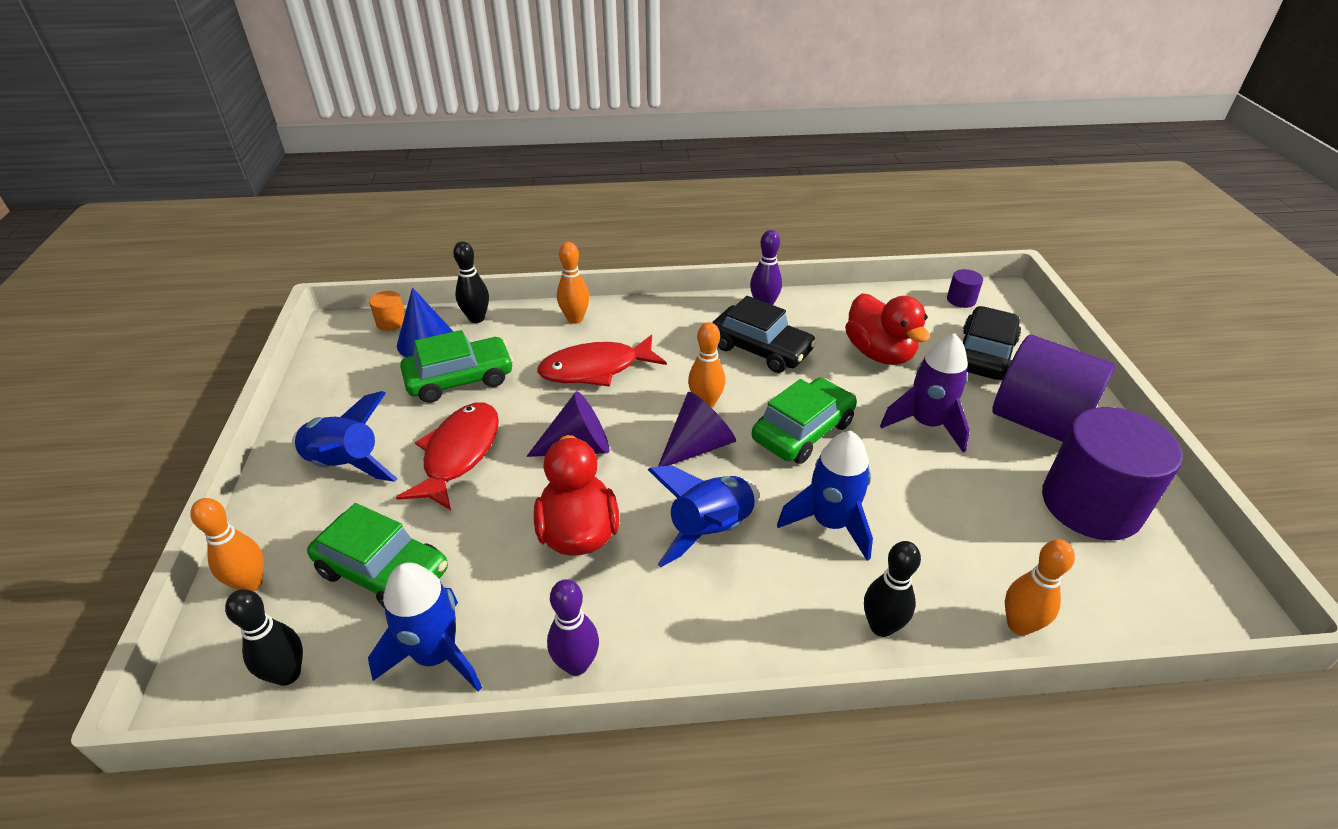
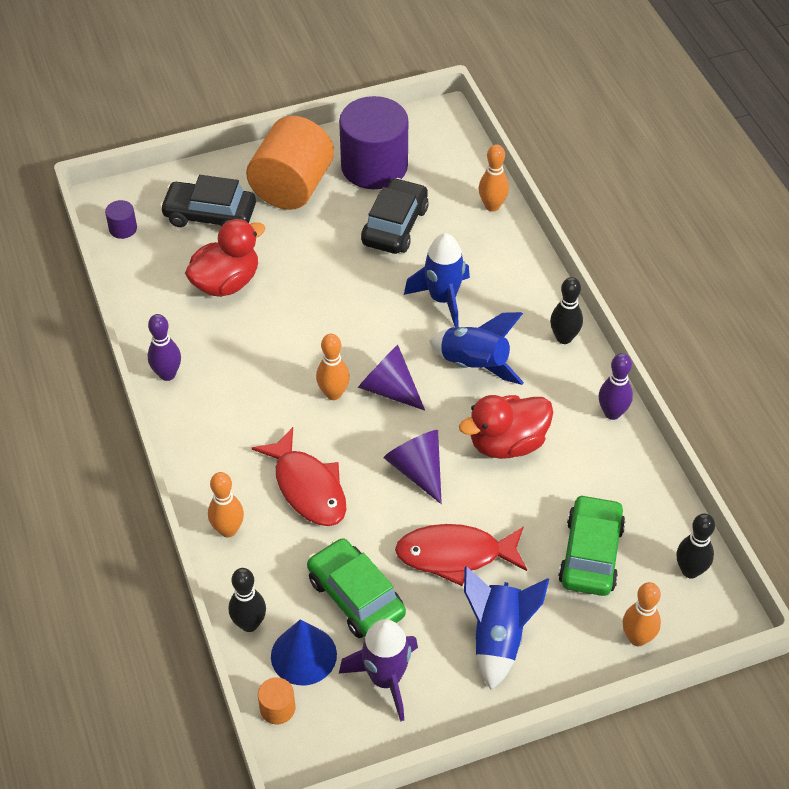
camera: 105 degrees left, 10 degrees up
blue rocket [368,563,482,692] -> none
black car [712,296,817,373] -> black car moved to [361,178,429,254]
green car [752,378,857,464] -> none
black bowling pin [864,541,921,637] -> black bowling pin moved to [550,277,583,344]
purple rocket [880,333,970,453] -> purple rocket moved to [339,619,418,722]
purple cylinder [992,335,1116,442] -> orange cylinder [246,116,334,210]

